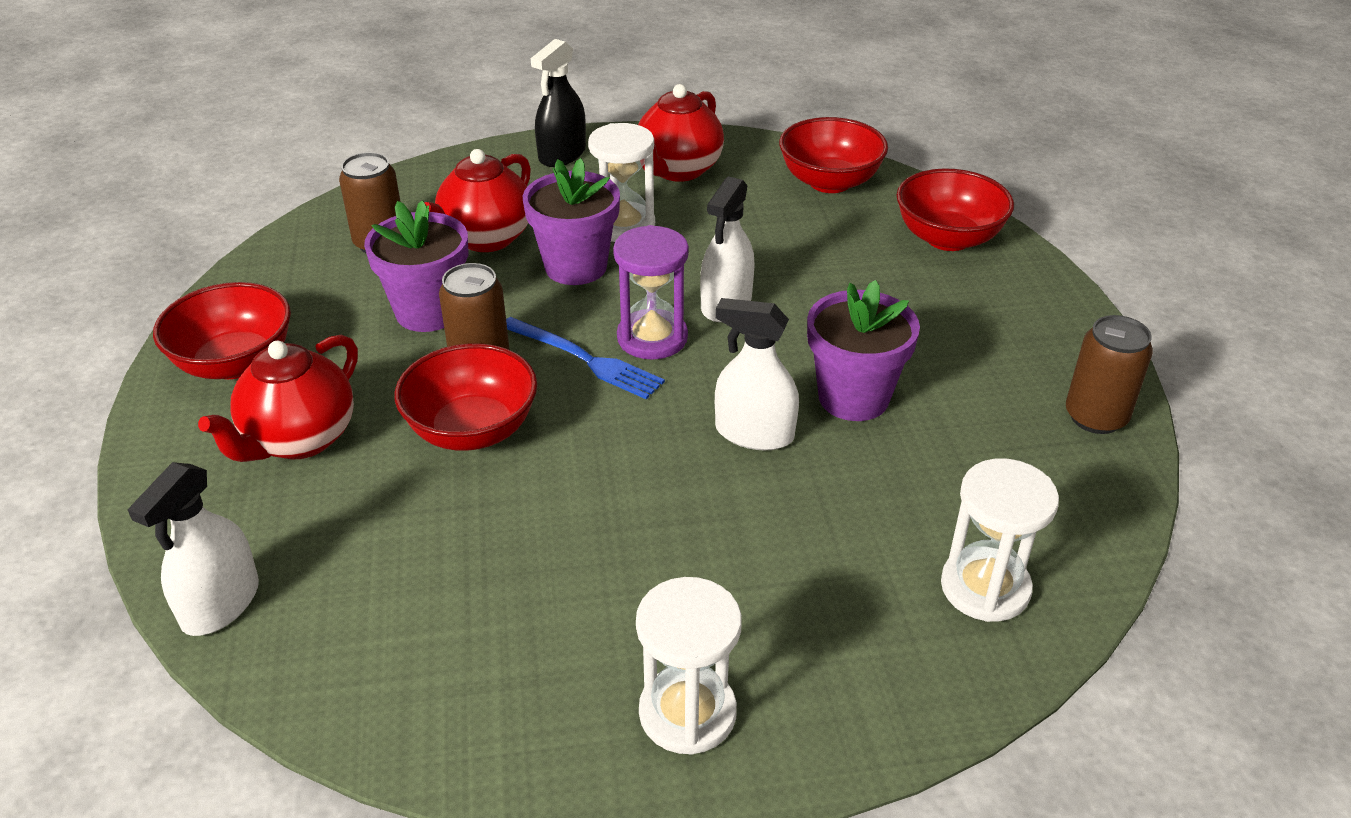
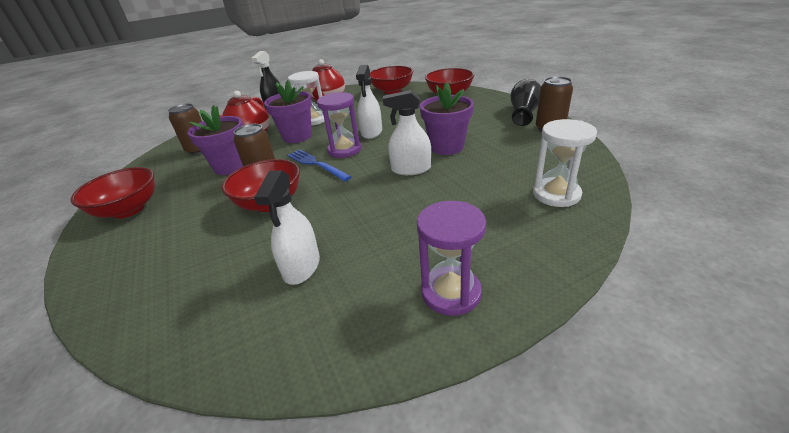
camera: 15 degrees left, 5 degrees down
white spray bottle [128,462,259,636] -> white spray bottle moved to [254,170,320,285]
red teapot [198,335,358,462] -> none
blue fork [506,317,665,399] -> blue fork turned 150 degrees counterclockwise [287,149,352,181]
white hourglass [636,577,742,755] -> purple hourglass [417,201,486,316]
none -> black vase [510,79,541,126]

